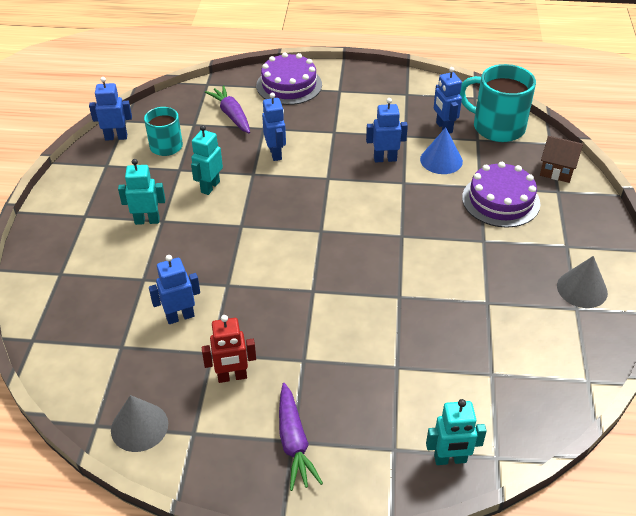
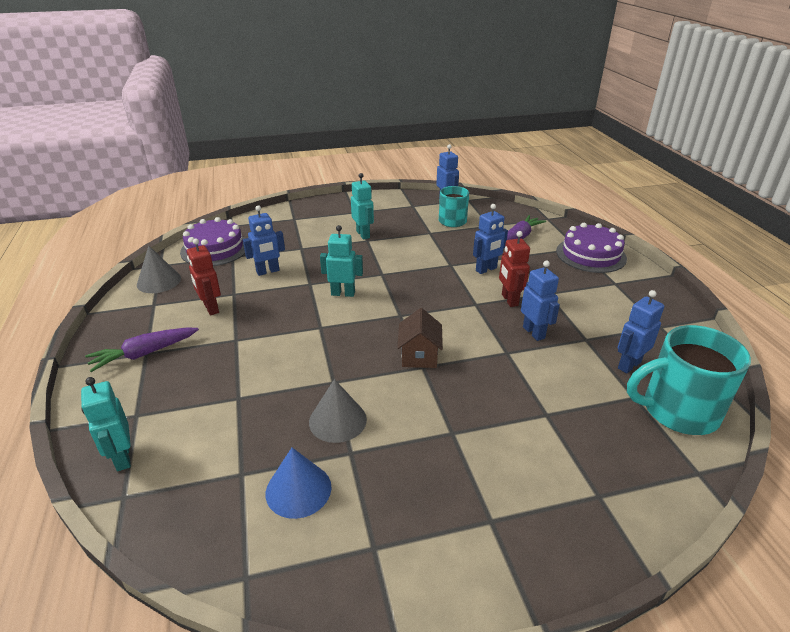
camera: 70 degrees right, 10 degrees down
blue robot [149,255,200,324] -> blue robot turned 105 degrees clockwise [243,205,285,276]
turquoise robot [191,125,223,195] -> turquoise robot moved to [320,225,363,297]
blue cone [420,127,463,174] -> blue cone moved to [266,448,332,519]
turquoise mug [460,64,536,142] -> turquoise mug turned 105 degrees counterclockwise [627,325,751,435]
purple cake [462,162,540,228] -> purple cake moved to [180,217,246,266]
brown house [540,136,583,183] -> brown house moved to [397,308,443,368]
grey cone [557,256,608,308] -> grey cone moved to [309,379,367,443]
none -> red robot [499,231,530,307]

